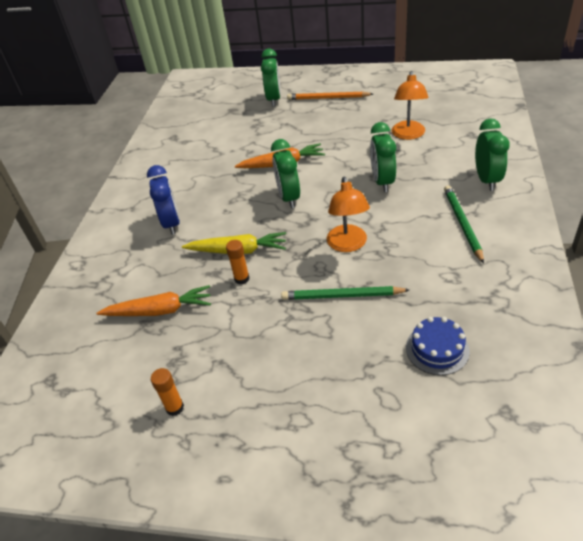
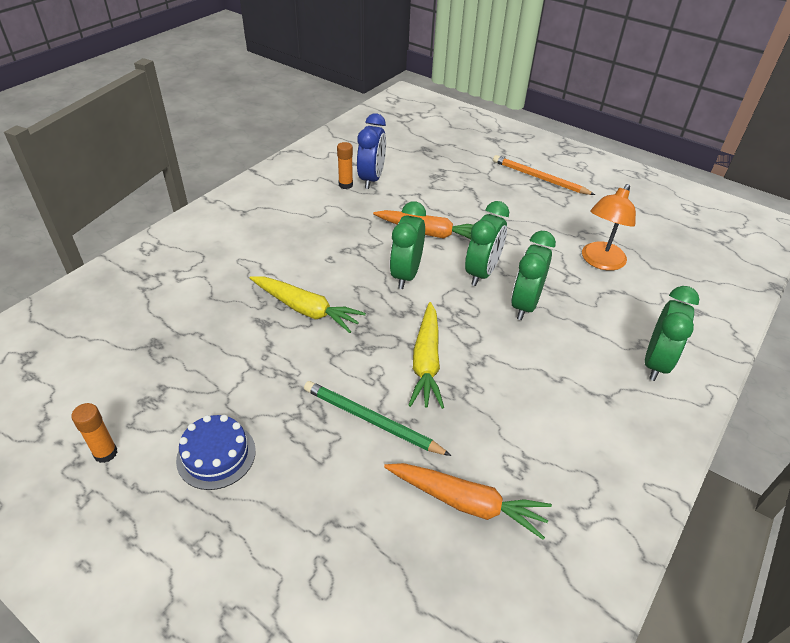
camera: 20 degrees right, 0 degrees up
orange carrot [97,285,211,316] -> orange carrot moved to [384,463,552,540]
blue clock [147,165,180,235] -> blue clock moved to [357,113,386,189]
orange glue stick [226,240,249,285] -> orange glue stick moved to [337,142,353,189]
green clock [261,48,281,106] -> green clock moved to [465,201,509,286]
orange lamp [327,176,370,252] -> yellow carrot [408,302,444,409]
blue cake [406,317,470,375] -> blue cake moved to [176,415,256,490]
green pencil [444,185,484,263] -> none

